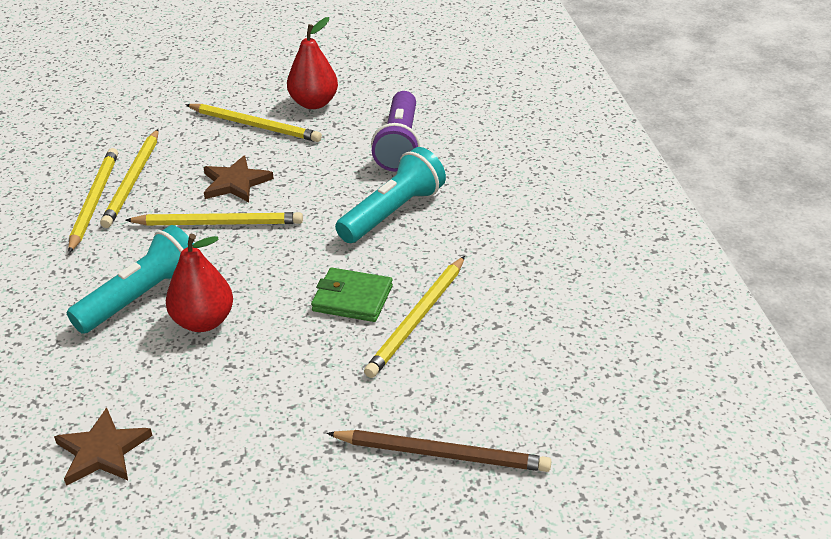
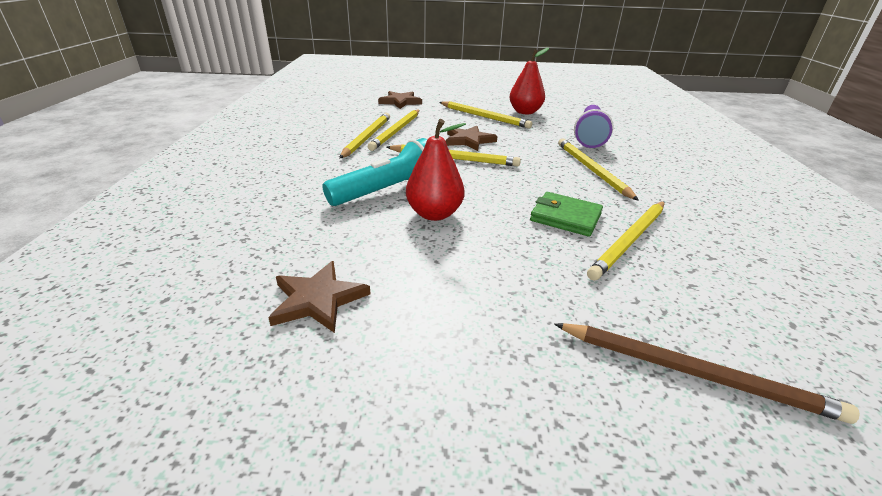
camera: 10 degrees right, 5 degrees down
turquoise flashlight [335,147,446,243] -> yellow pencil [558,138,639,201]
none -> brown star [378,91,422,109]

